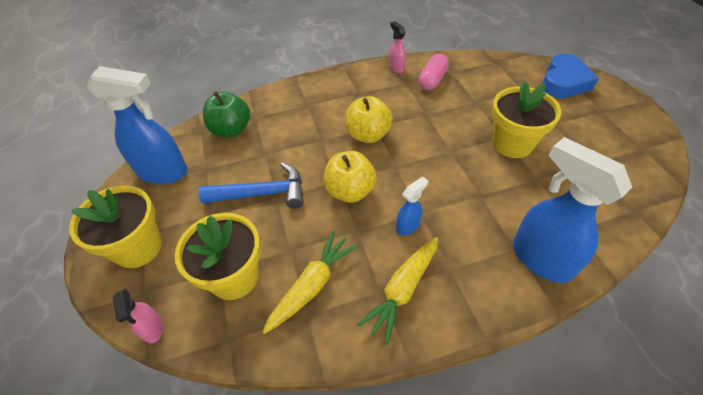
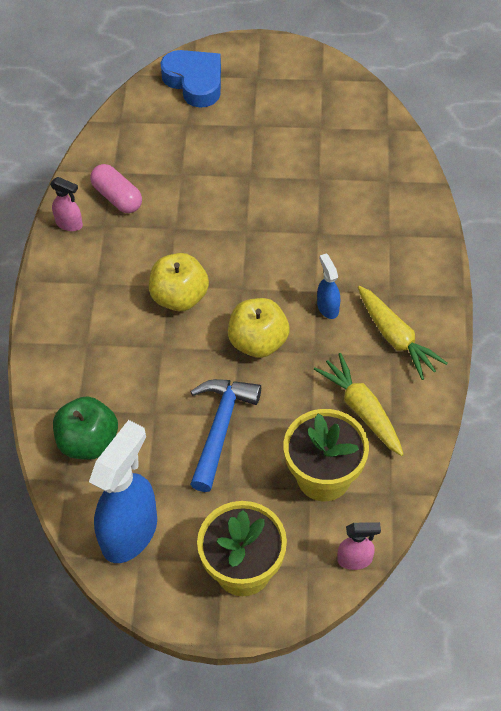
camera: 70 degrees left, 5 degrees up
pink spray bottle [389,21,406,73] -> pink spray bottle turned 150 degrees counterclockwise [50,177,83,231]
yellow flower pot [492,81,561,158] -> none
blue spray bottle [513,137,632,283] -> none

